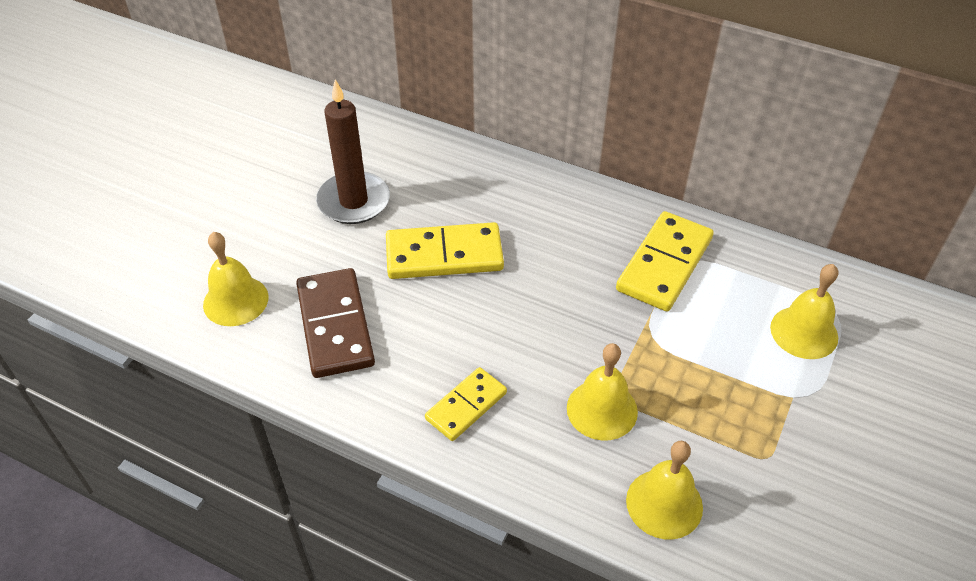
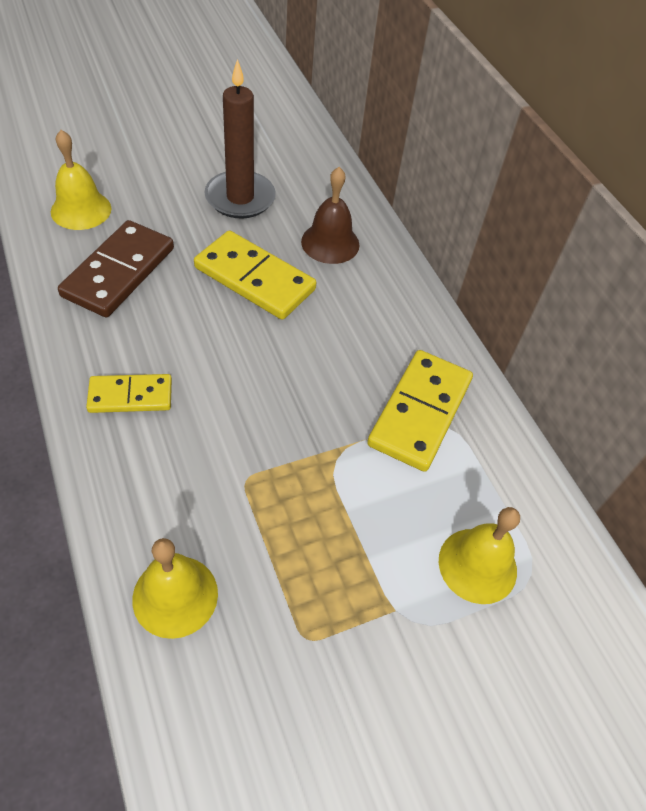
camera: 35 degrees right, 5 degrees up
yellow bell [567,343,638,440] -> none
yellow domino [616,211,714,311] -> yellow domino turned 45 degrees counterclockwise [367,350,473,472]
none -> brown bell [301,167,359,264]

